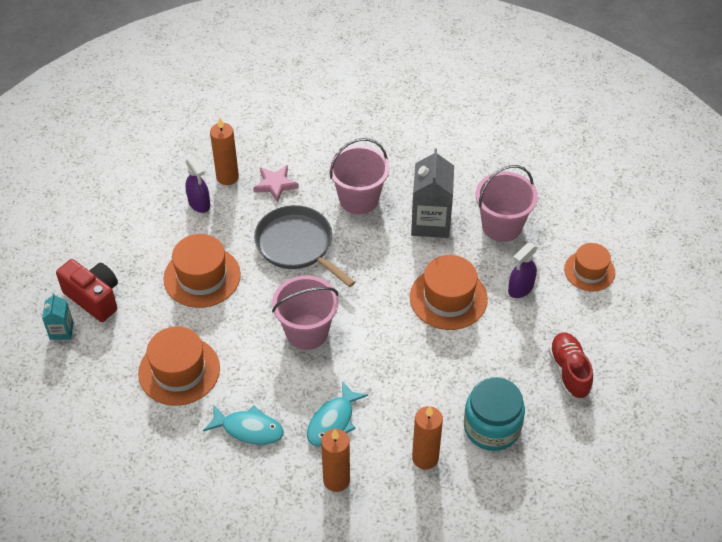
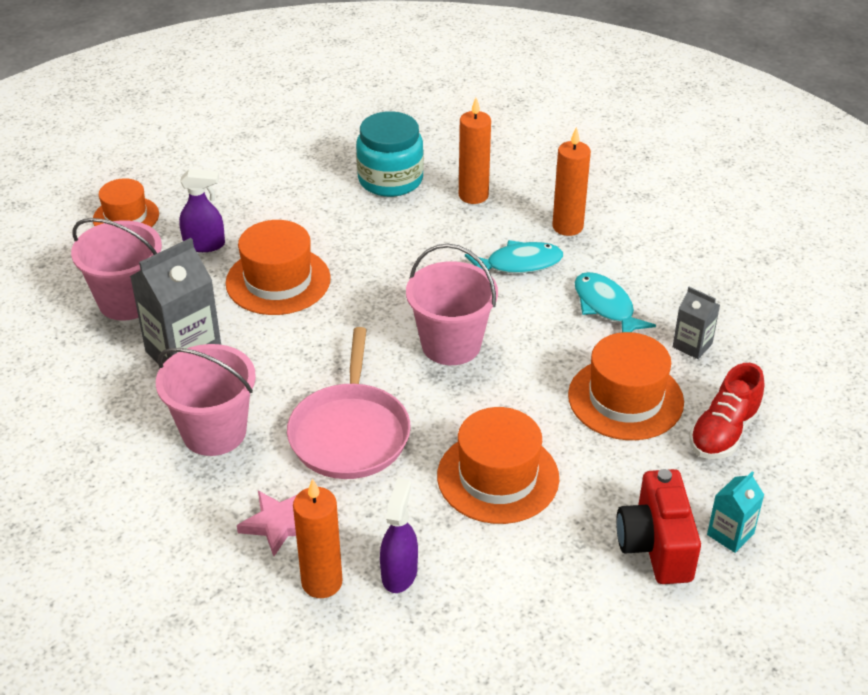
camera: 135 degrees left, 10 degrees down
grey pan [254,205,355,287] -> pink pan [287,327,411,479]
red shoe [548,332,593,399] -> red shoe moved to [689,363,764,459]
none -> grey carton [673,287,720,359]

